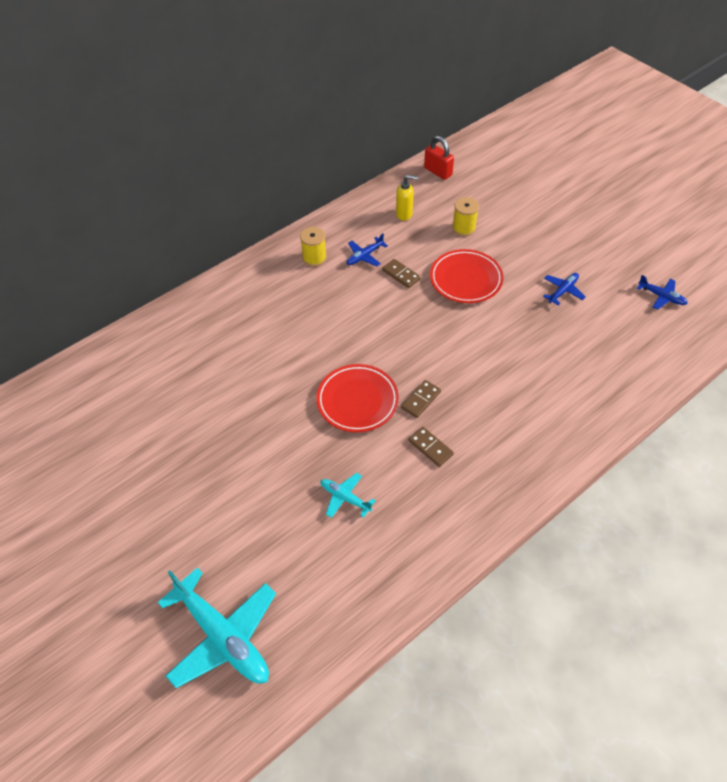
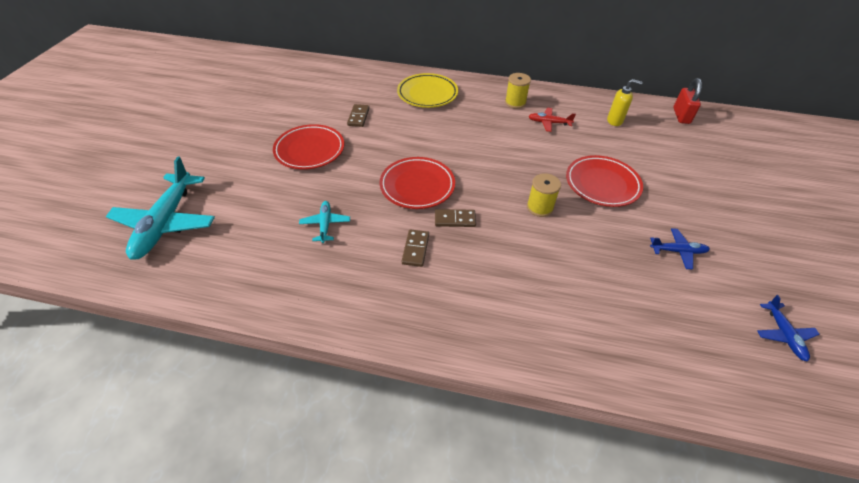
camera: 50 degrees right, 5 degrees down
blue plane [347,233,388,267] -> red plane [528,108,576,132]
brown domino [382,259,421,288] -> brown domino moved to [347,104,370,127]
yellow soap dispenser [396,175,418,221] -> yellow soap dispenser turned 45 degrees counterclockwise [607,79,643,126]
yellow spool [452,197,479,236] -> yellow spool moved to [527,173,561,217]
none -> red plate [273,124,344,170]
none -> yellow plate [397,73,458,108]

